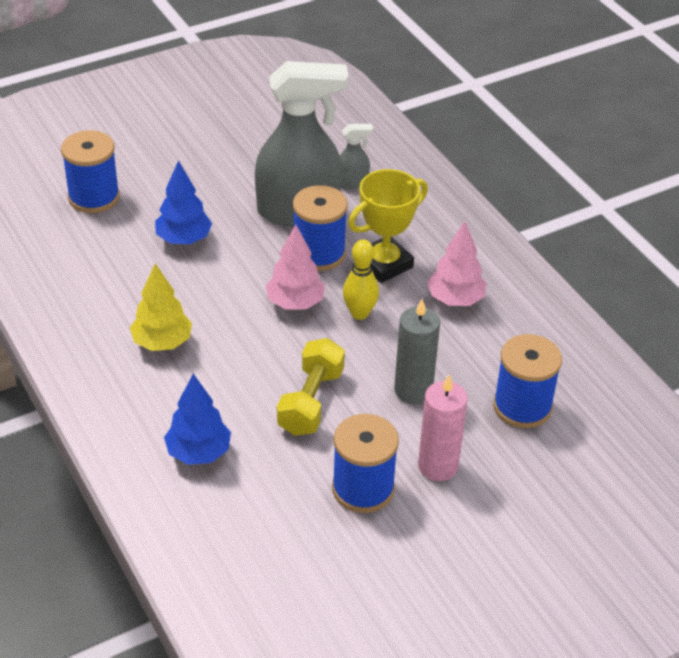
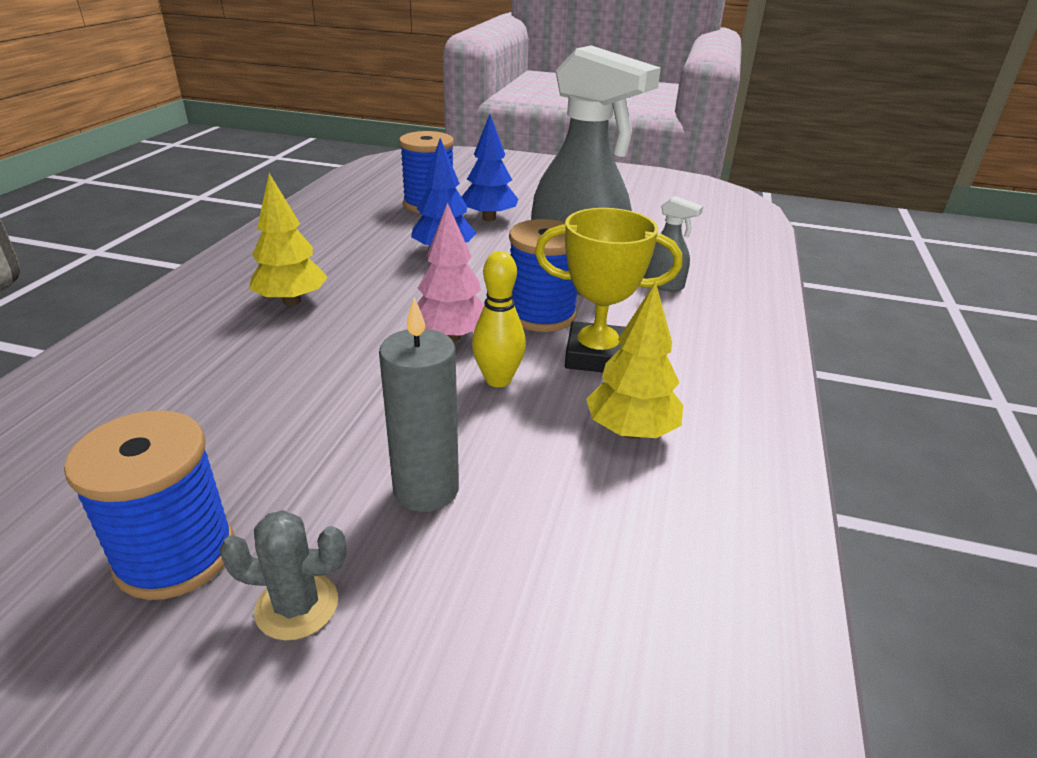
camera: 45 degrees right, 10 degrees down
blue tree [164,374,231,465] -> blue tree moved to [462,114,518,221]
yellow dumbbell [277,338,345,436] -> none
pink candle [418,375,468,481] -> grey cactus [219,510,347,641]
pink tree [427,221,487,306] -> yellow tree [586,281,683,439]
blue spool [493,334,562,428] -> none

